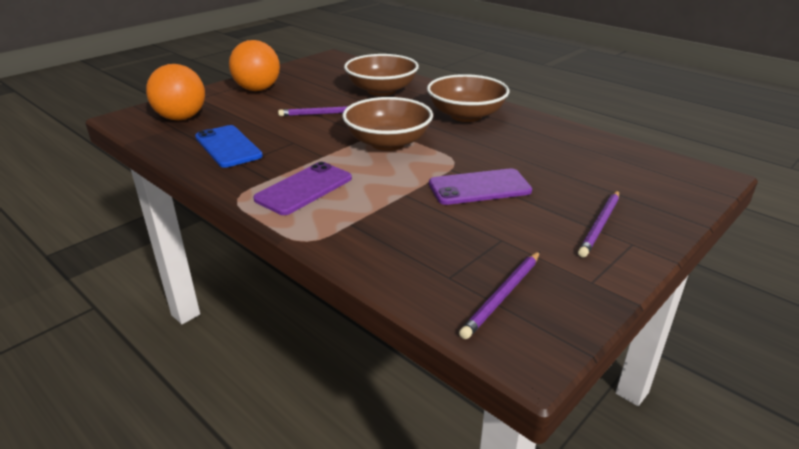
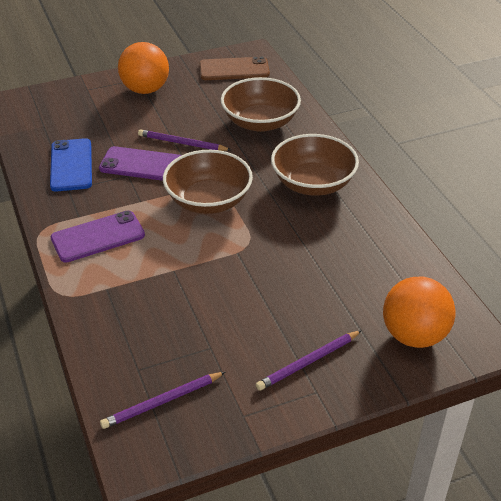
camera: 25 degrees right, 10 degrees up
orange ball [146,64,205,120] -> orange ball moved to [383,277,455,348]
purple phone [429,168,532,205] -> purple phone moved to [99,146,182,181]
none -> brown phone [199,56,270,80]

